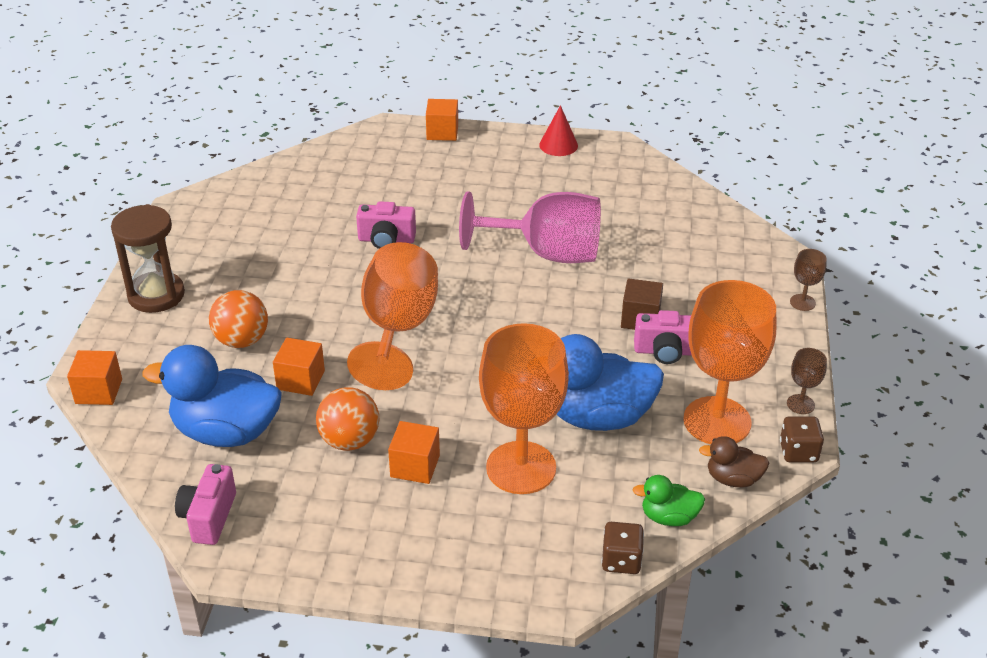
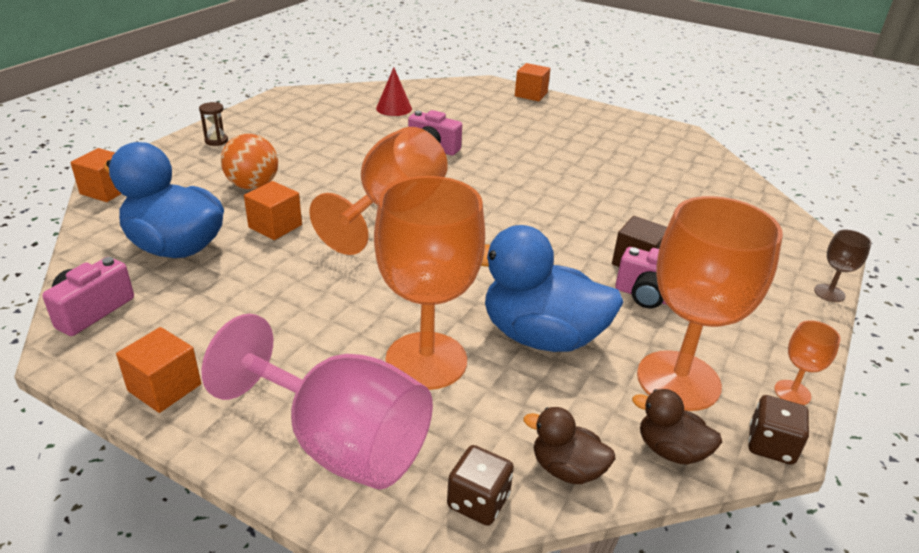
camera: 20 degrees right, 5 degrees down
brown hourglass [111,204,185,313] -> brown hourglass [199,102,228,146], size x0.45
orange ball [316,387,380,451] -> none
orange cube [388,421,440,484] -> orange cube moved to [116,327,201,413]
pink goblet [459,191,601,263] -> pink goblet moved to [201,314,433,490]
red cone [539,105,578,156] -> red cone moved to [376,67,412,116]
green duck [633,475,705,526] -> brown duck [524,407,615,484]
brown goblet [787,348,827,414] -> orange goblet [774,320,841,405]

